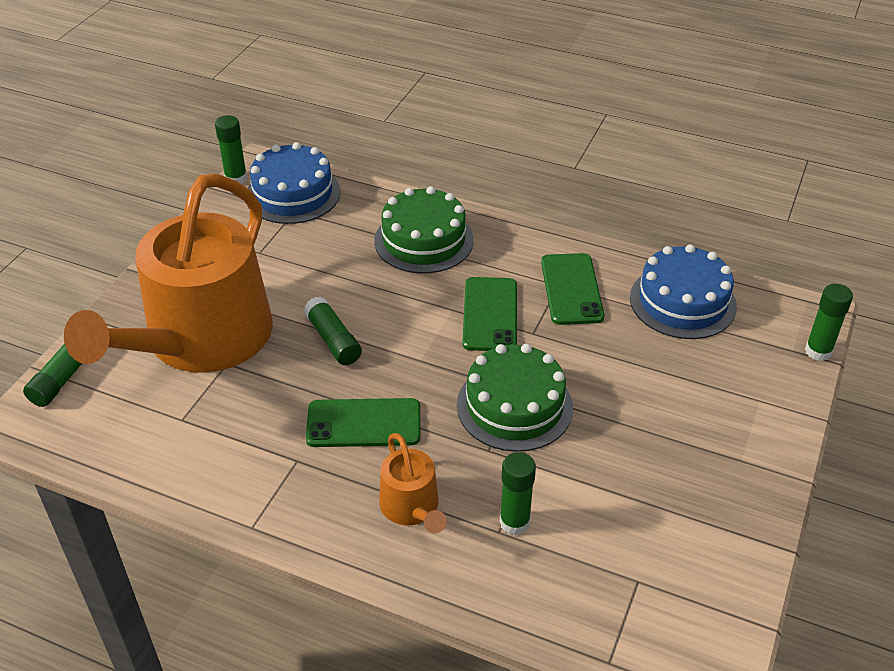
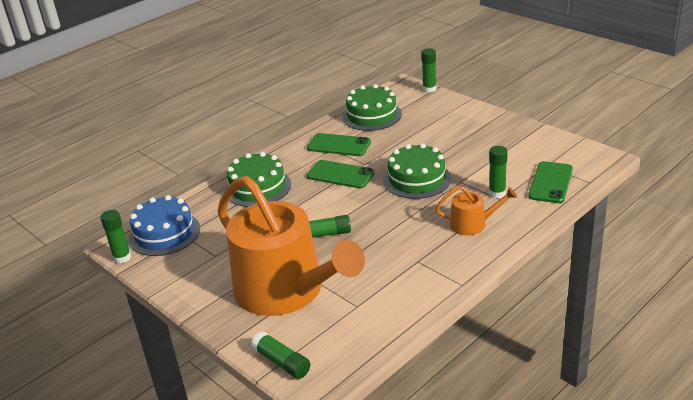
camera: 65 degrees left, 10 degrees down
green phone [306,398,420,447] -> green phone moved to [528,161,573,203]
blue cake [630,244,737,339] -> green cake [342,84,402,131]

